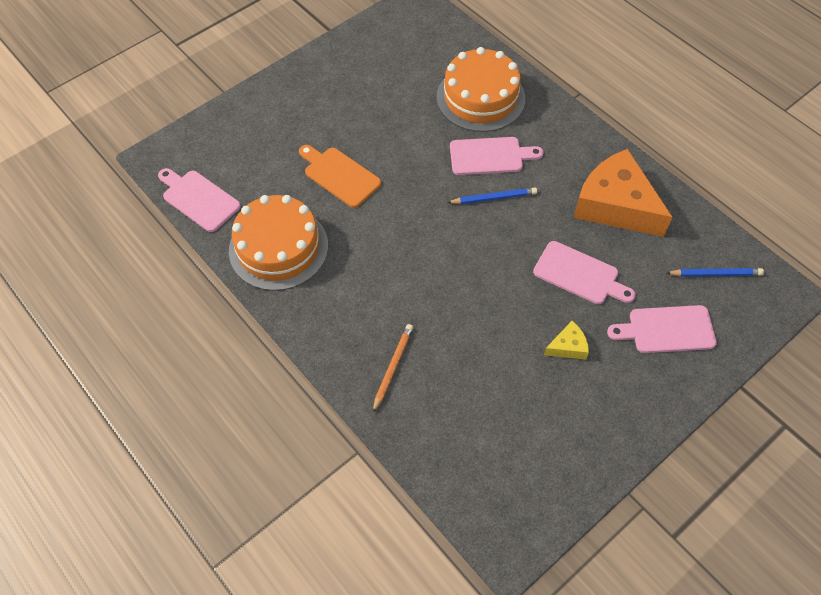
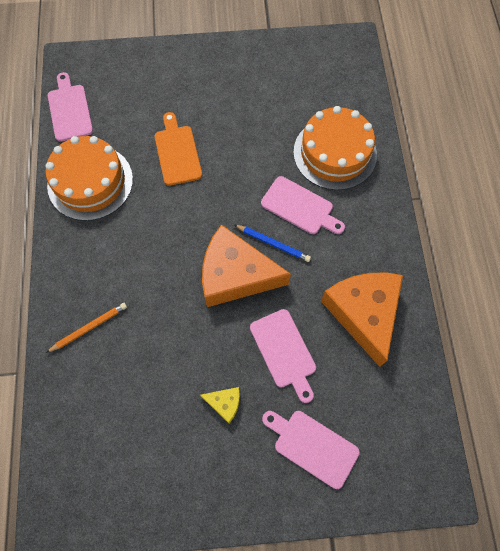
camera: 35 degrees right, 10 degrees up
blue pencil [667,268,764,277] -> none
none -> orange cheese [202,225,291,307]

